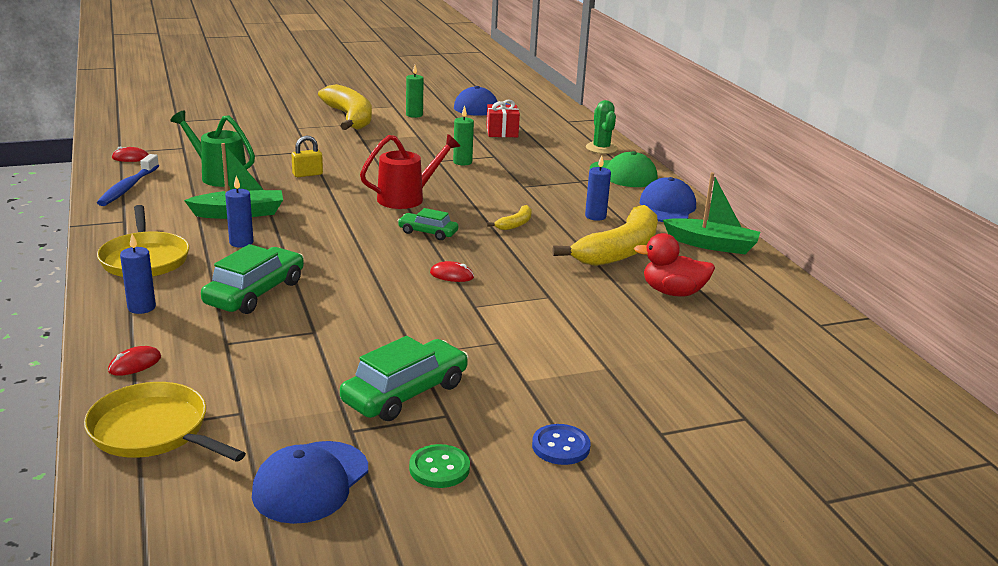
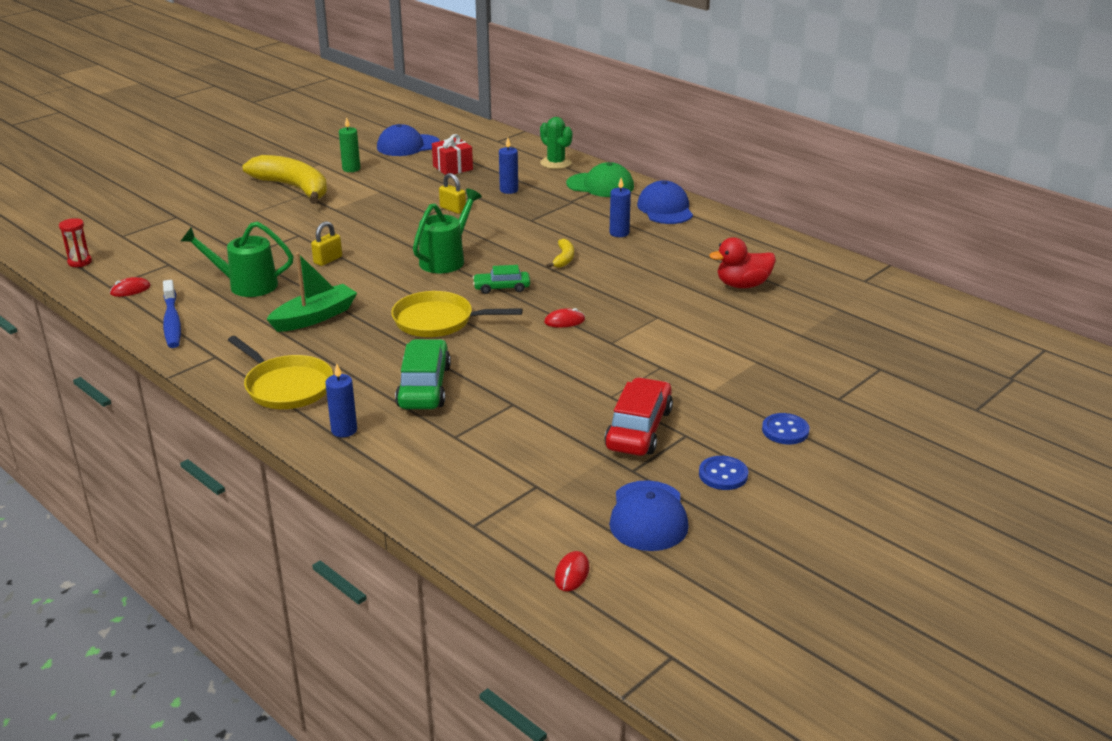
camera: 25 degrees left, 5 degrees up
yellow pan [84,382,246,462] -> yellow pan moved to [391,291,523,337]
red mouse [108,346,161,376] -> red mouse moved to [554,551,590,591]
blue candle [225,176,253,247] -> blue candle moved to [499,138,518,194]
green car [340,336,469,421] -> red car [604,377,673,456]
red watering can [360,134,460,209] -> green watering can [413,189,482,273]
green button [409,444,470,488] -> blue button [699,456,748,490]
green candle [453,106,474,165] -> yellow padlock [439,173,466,214]
yellow banana [553,205,658,266] -> none
green boat [663,172,760,254] -> none
none -> red hourglass [59,218,92,267]

